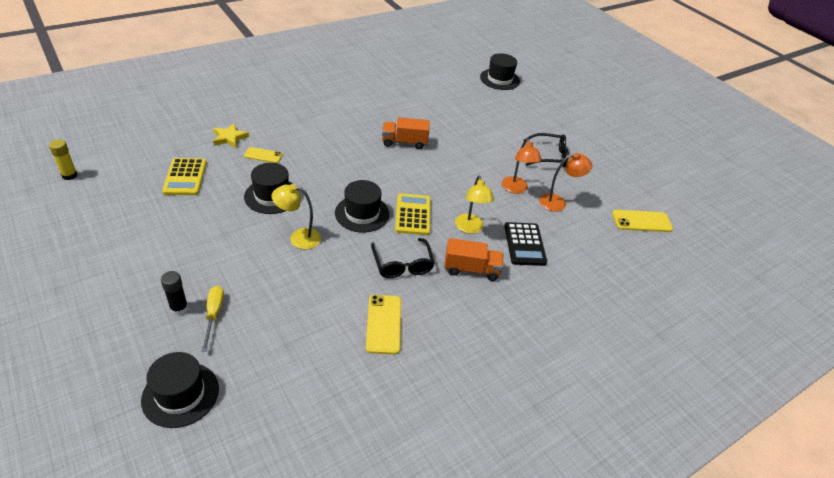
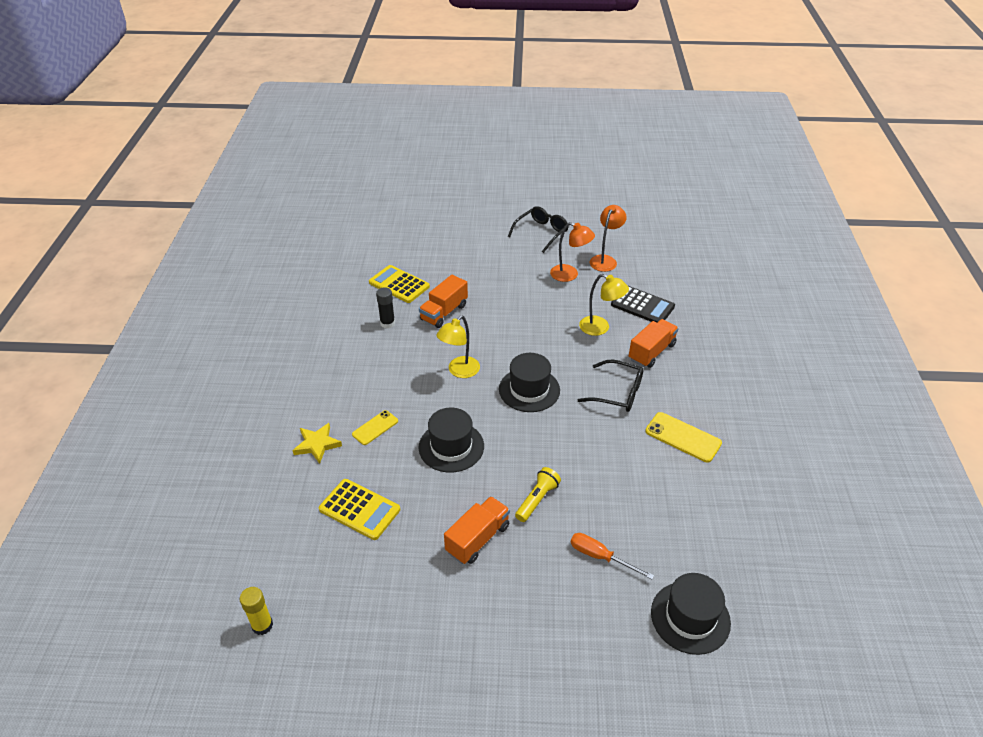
camera: 50 degrees left, 0 degrees up
black glue stick [161,271,188,316] -> black glue stick moved to [376,287,395,329]
yellow screwdriver [202,286,224,352] -> orange screwdriver [571,533,654,580]
yellow lamp [271,184,321,249] -> yellow lamp moved to [436,316,480,378]
yellow calculator [395,194,431,235] -> yellow calculator moved to [369,265,430,303]
black hat [480,53,520,90] -> none
yellow phone [612,210,673,232] -> none
none -> orange truck [444,496,510,564]
none -> yellow flashlight [515,467,561,522]

